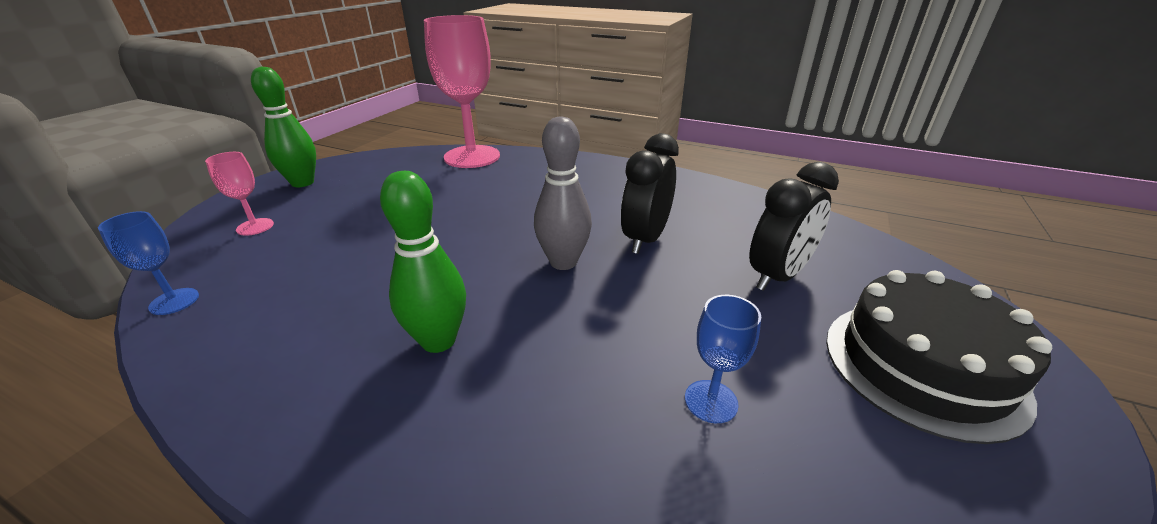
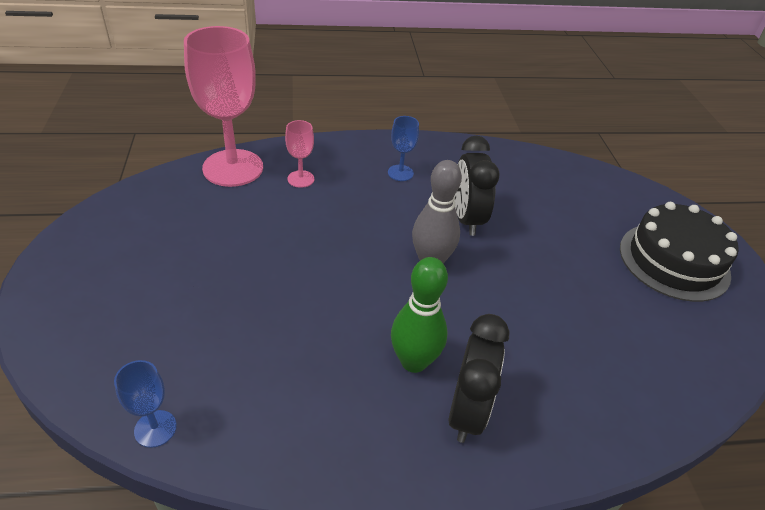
camera: 35 degrees left, 10 degrees up
pink goblet [205,152,274,236] -> pink goblet moved to [285,120,314,188]
green bowling pin [251,66,316,187] -> none
blue goblet [685,295,761,423] -> blue goblet moved to [388,116,419,181]
black clock [749,162,839,291] -> black clock moved to [449,314,510,443]

